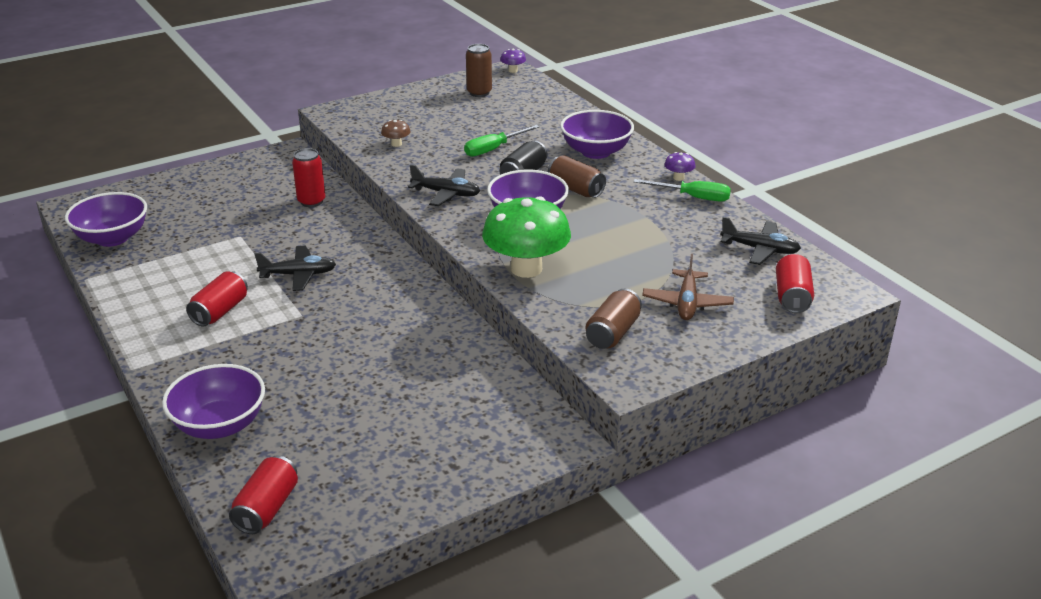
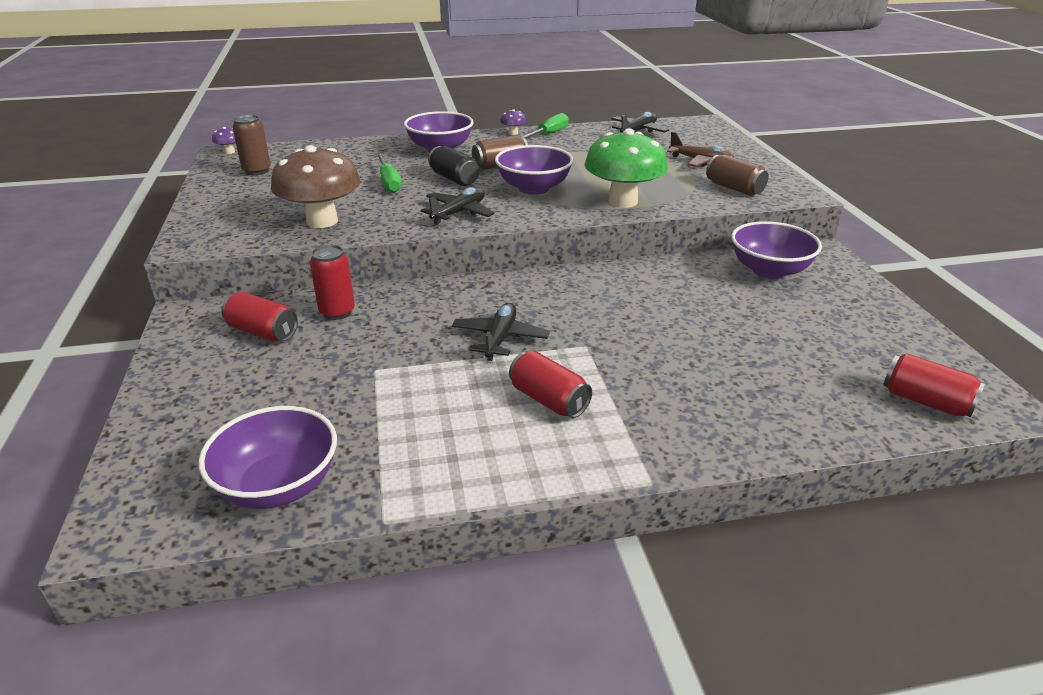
camera: 70 degrees left, 0 degrees up
purple bowl [162,364,265,439] -> purple bowl moved to [731,221,822,279]
brown mushroom [381,120,411,147] -> brown mushroom [271,145,360,228], size x2.48
red can [776,254,814,313] -> red can moved to [222,292,298,342]

